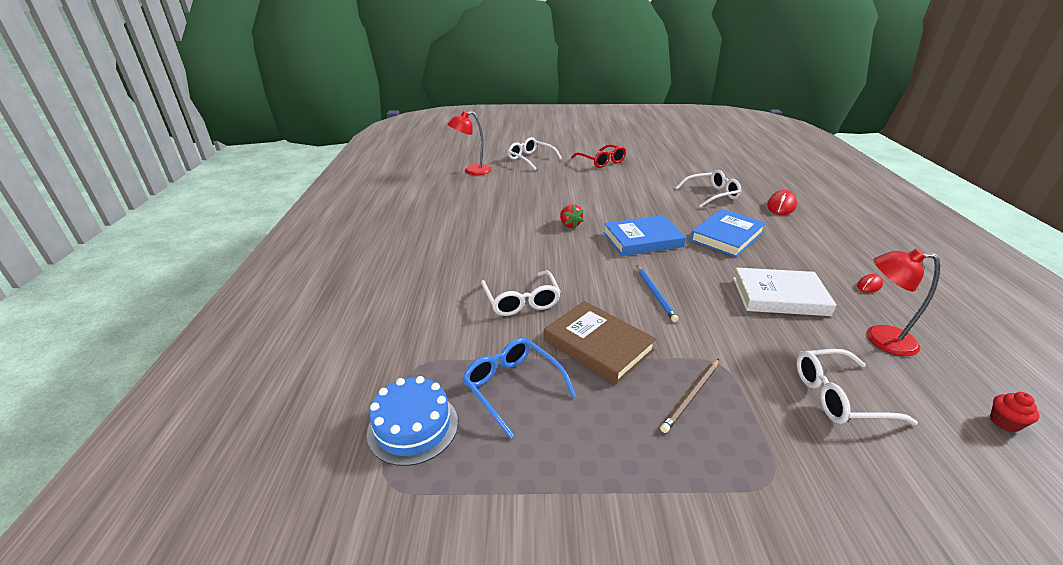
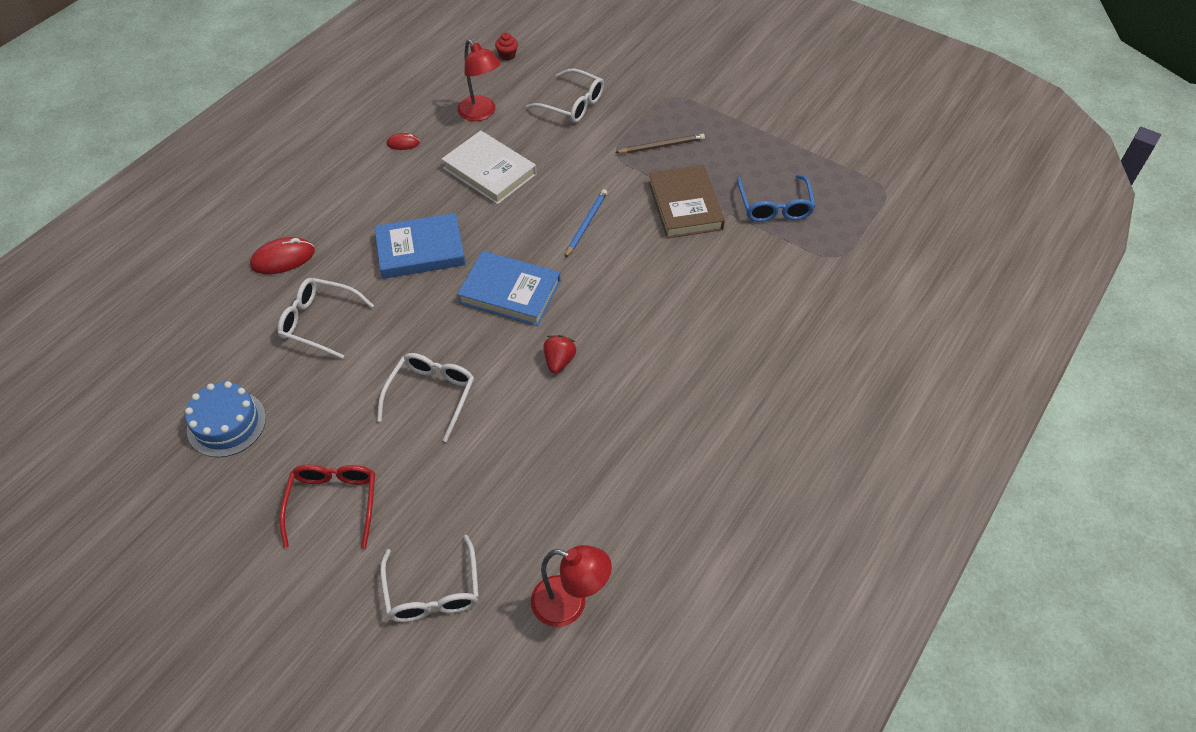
camera: 145 degrees left, 20 degrees up
blue cake [367,376,458,466] -> blue cake moved to [185,381,266,457]
white glasses [481,270,561,316] -> white glasses moved to [377,353,474,442]

